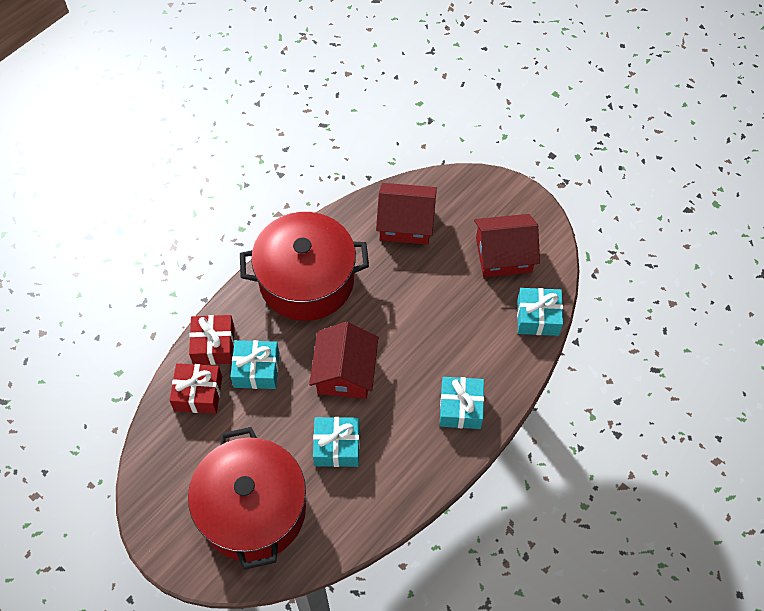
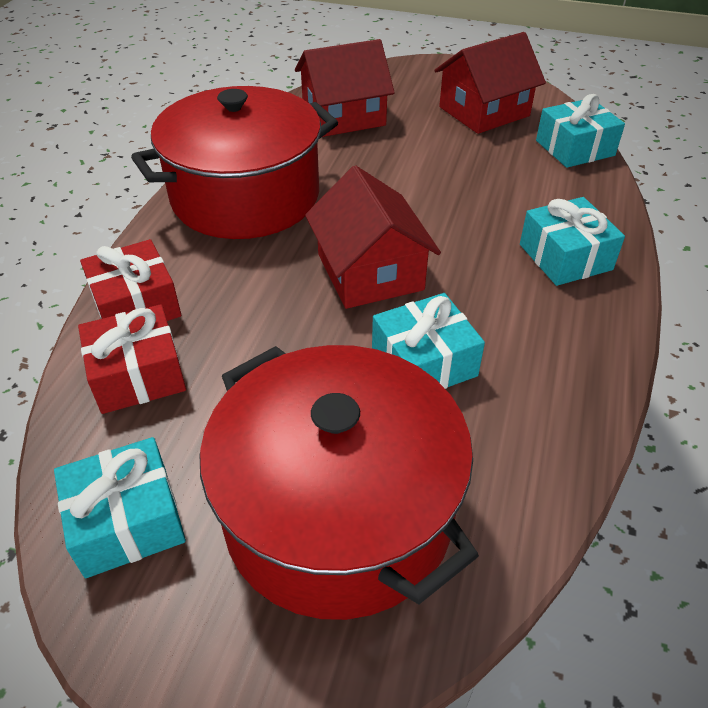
camera: 25 degrees left, 15 degrees down
turquoise gift [230,340,279,389] -> turquoise gift moved to [54,437,186,578]

